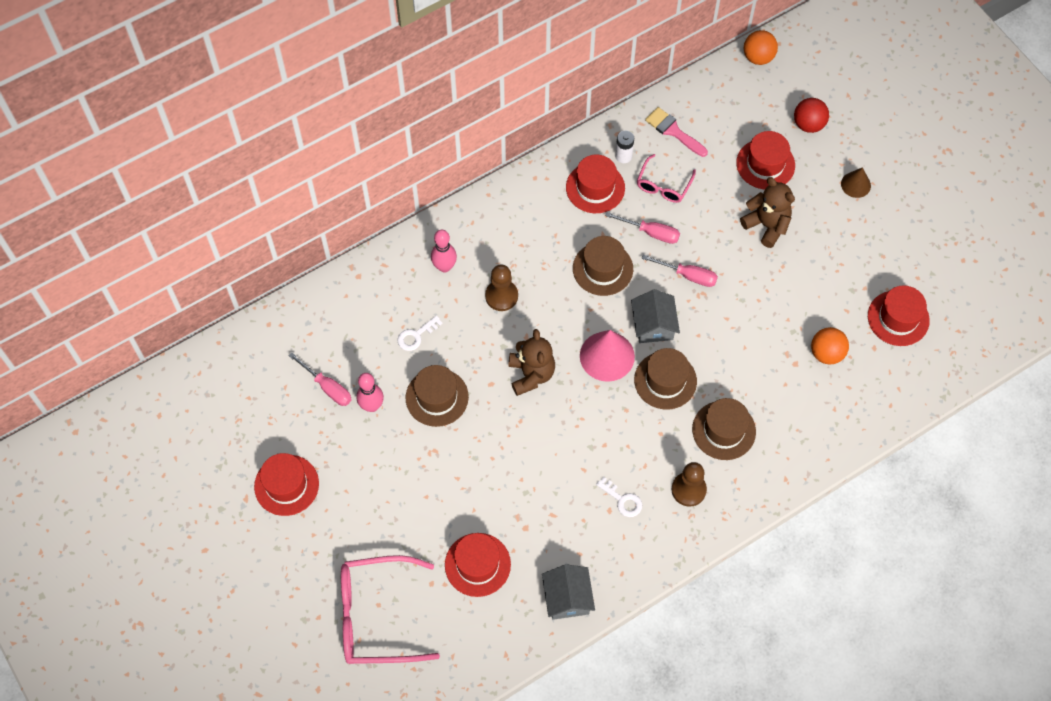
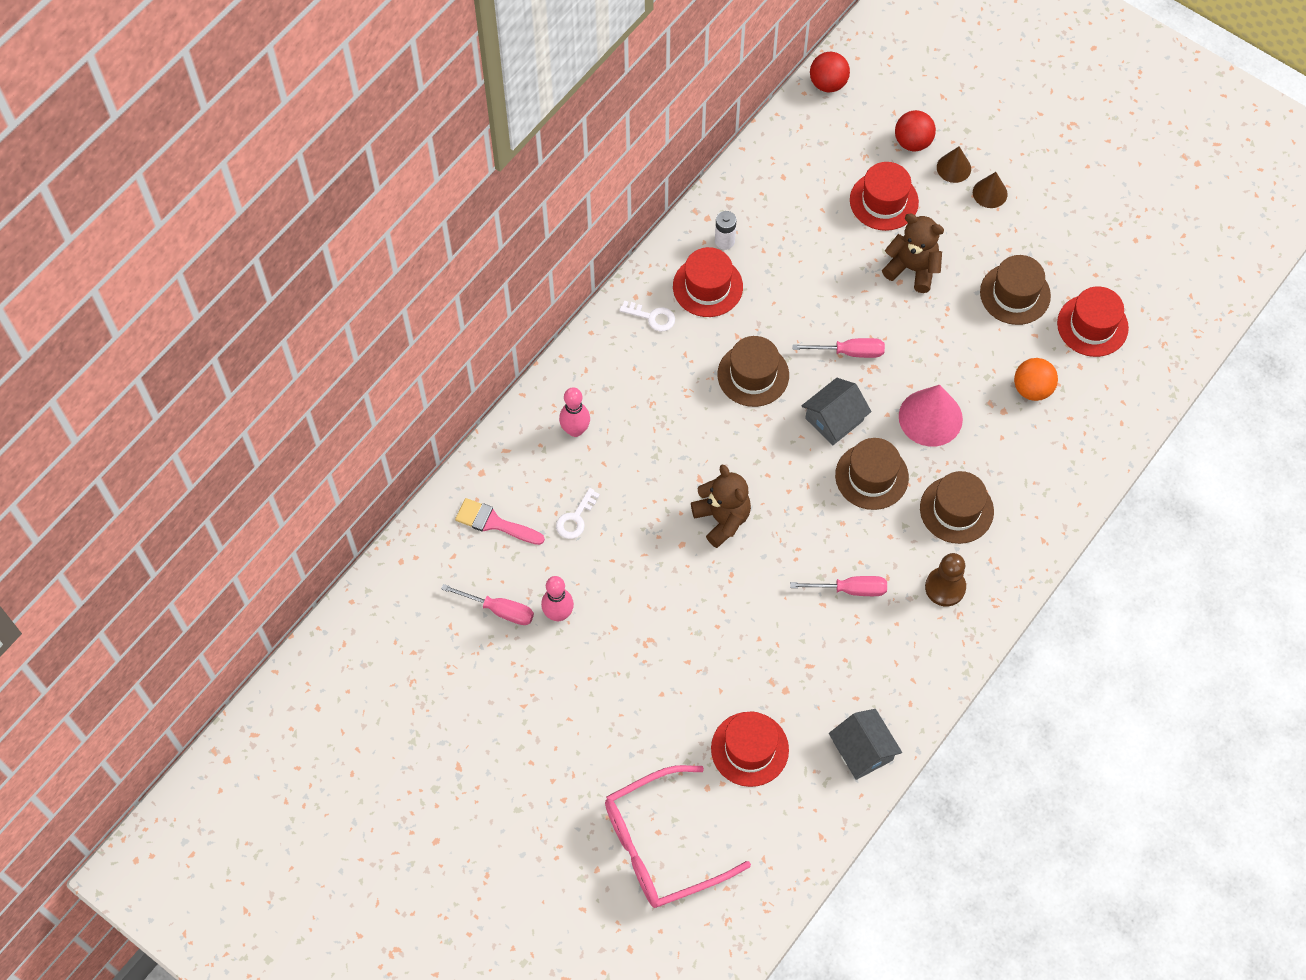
camera: 20 degrees left, 0 degrees up
red hat [254,453,319,516] -> none
brown hat [406,365,469,427] -> brown hat moved to [980,255,1051,325]
brown pawn [485,265,518,311] -> none
pink cone [580,330,635,382] -> pink cone moved to [899,385,963,447]
white key [596,477,642,517] -> white key moved to [619,301,675,331]
pink screwdriver [605,212,680,244] -> pink screwdriver moved to [790,576,887,596]
grey house [631,289,680,343] -> grey house turned 75 degrees clockwise [802,378,871,446]
pink glasses [637,154,696,203] -> none
pink brush [645,107,708,157] -> pink brush moved to [455,498,545,545]
orange ball [744,30,778,65] -> red ball [810,52,850,92]
none -> brown cone [937,146,971,183]

